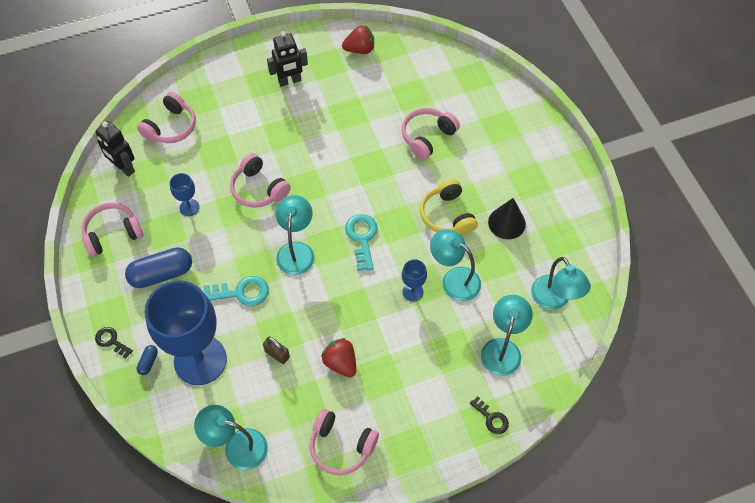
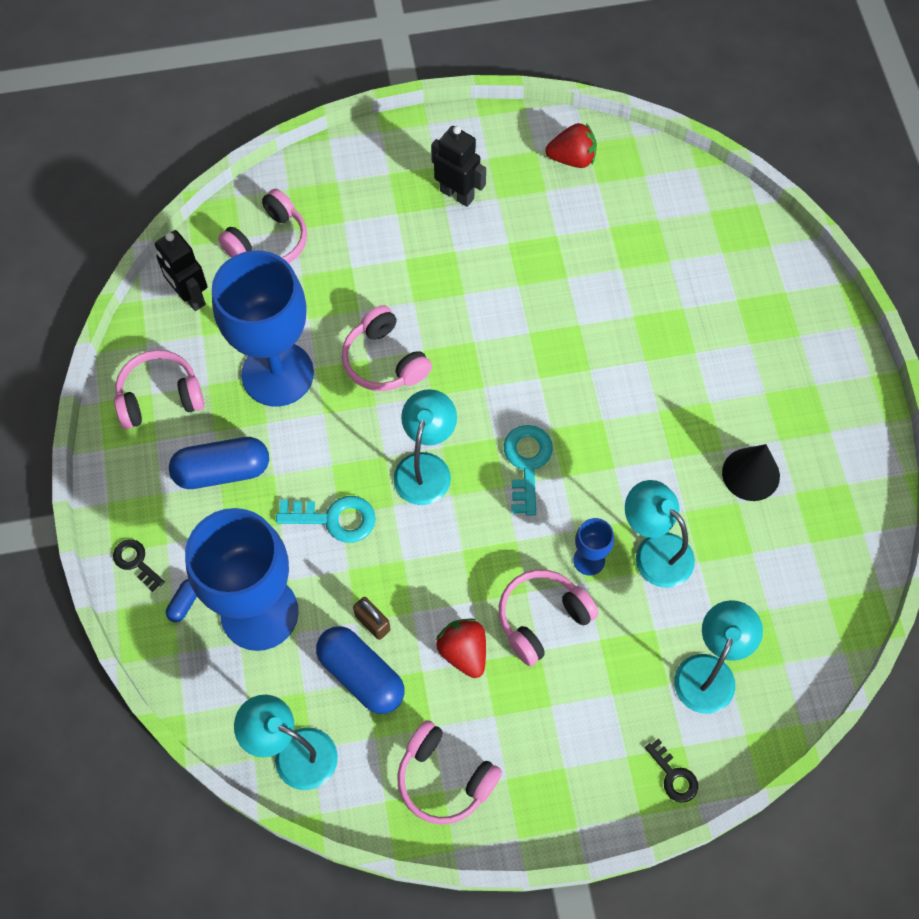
camera: 10 degrees right, 5 degrees up
blue goblet [170,173,200,216] -> blue goblet [212,251,314,407], size x2.41
black robot [267,31,308,87] -> black robot turned 135 degrees counterclockwise [431,126,486,207]
pink headphones [401,108,460,160] -> pink headphones moved to [499,570,599,666]
yellow headphones [420,179,478,235] -> none
turquoise lamp [531,257,591,310] -> none
none -> blue capsule [316,626,404,714]

